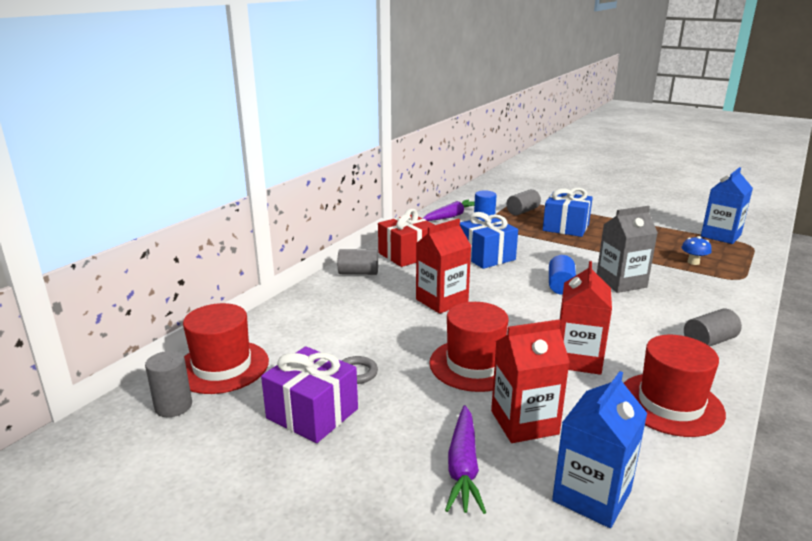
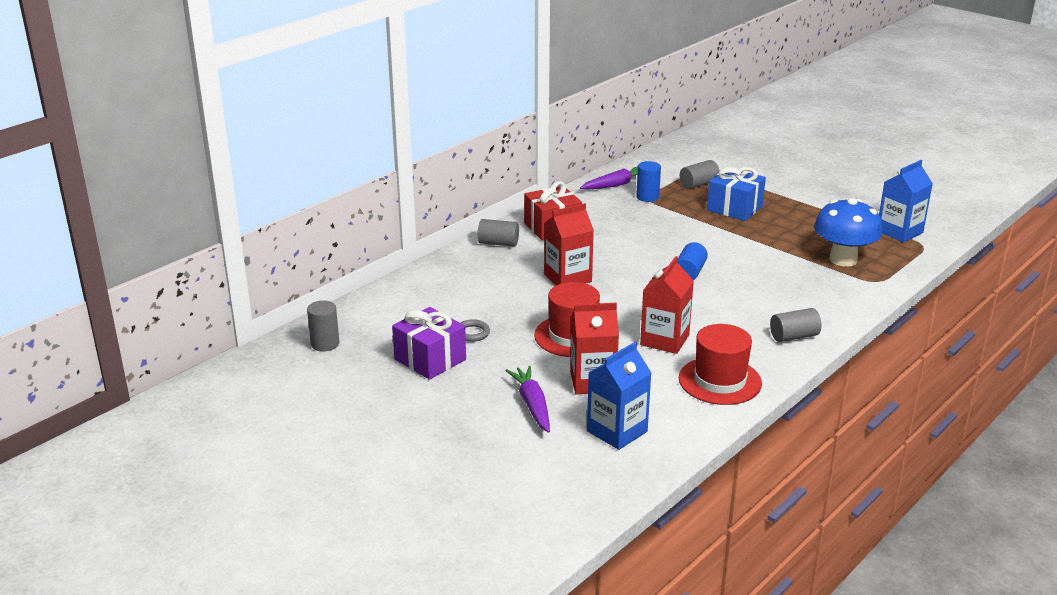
camera: 10 degrees right, 5 degrees up
red hat [183,303,269,394] -> none
purple carrot [445,405,486,514] -> purple carrot turned 150 degrees clockwise [505,366,550,433]
blue gift [460,212,518,269] -> none
grey carton [597,206,658,293] -> none
blue mushroom [681,236,712,265] -> blue mushroom [814,198,882,267], size x2.30

